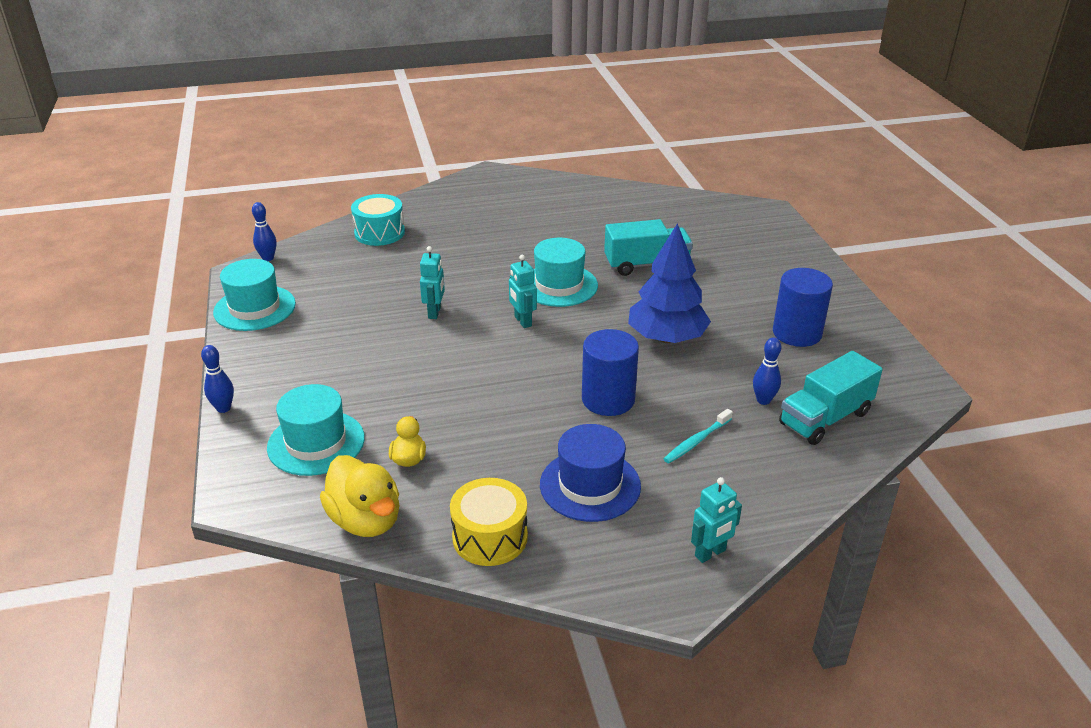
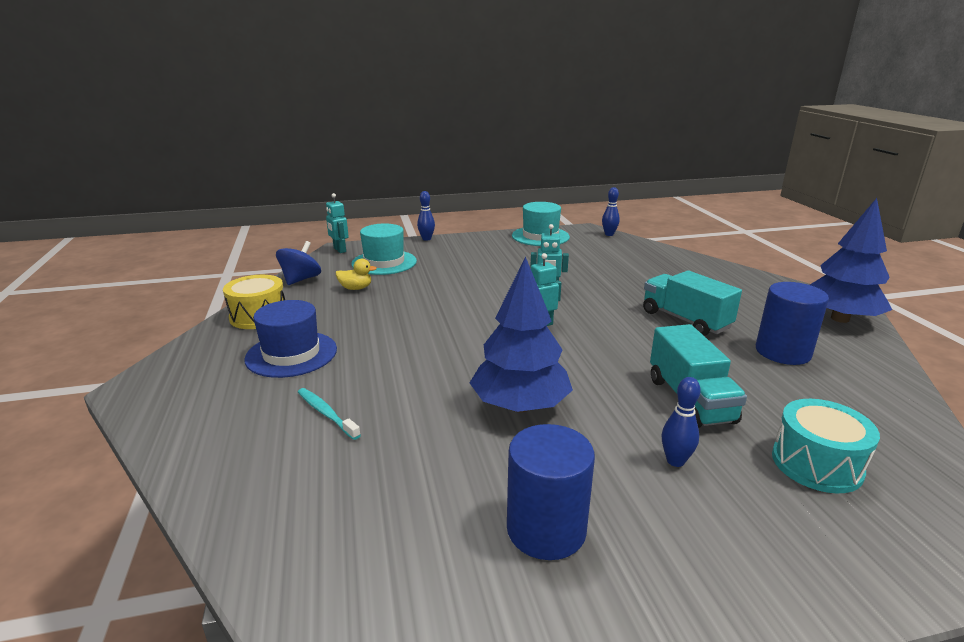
camera: 90 degrees right, 10 degrees down
yellow duck [320,455,400,537] -> blue spinning top [276,241,321,285]
turquoise drum [351,194,405,246] -> turquoise drum moved to [772,399,880,493]
turquoise hat [534,238,598,307] -> none
blue cylinder [582,329,639,416] -> blue cylinder moved to [756,282,829,365]
turquoise robot [691,477,742,563] -> turquoise robot moved to [326,193,349,253]
blue bowling pin [753,337,781,405] -> blue bowling pin moved to [662,377,701,467]
turquoise truck [779,351,883,445] -> turquoise truck moved to [643,271,742,336]
none -> blue tree [810,198,892,323]

